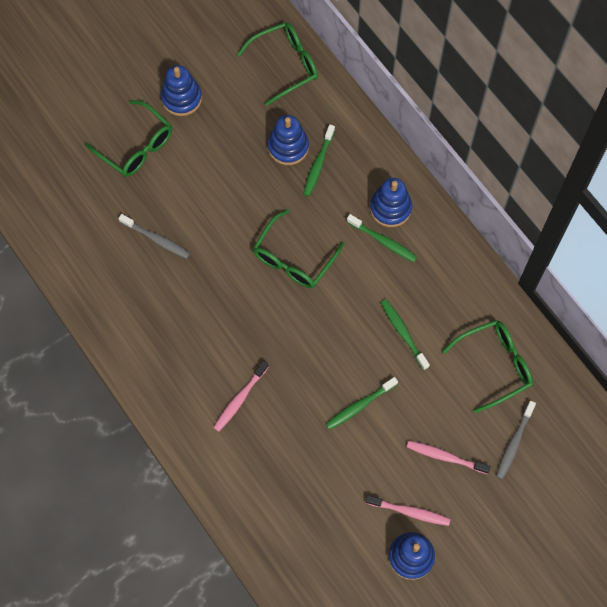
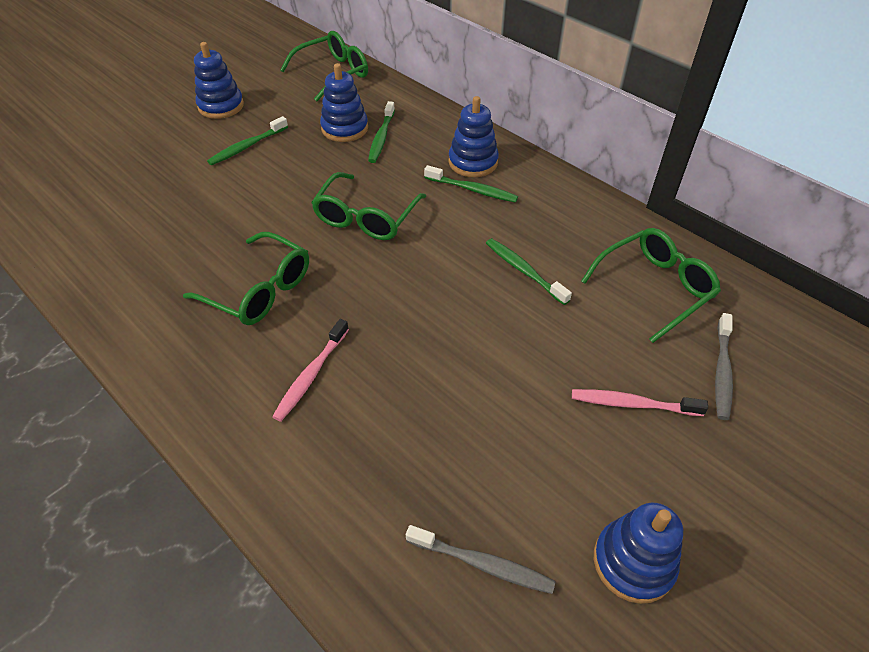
camera: 10 degrees left, 20 degrees down
green glasses [85,100,172,177] -> green glasses moved to [183,232,309,325]
grey toothbrush [118,214,190,259] -> grey toothbrush moved to [406,525,556,594]
green toothbrush [326,377,398,430] -> green toothbrush moved to [207,116,288,165]
pink toothbrush [366,495,450,526] -> none

